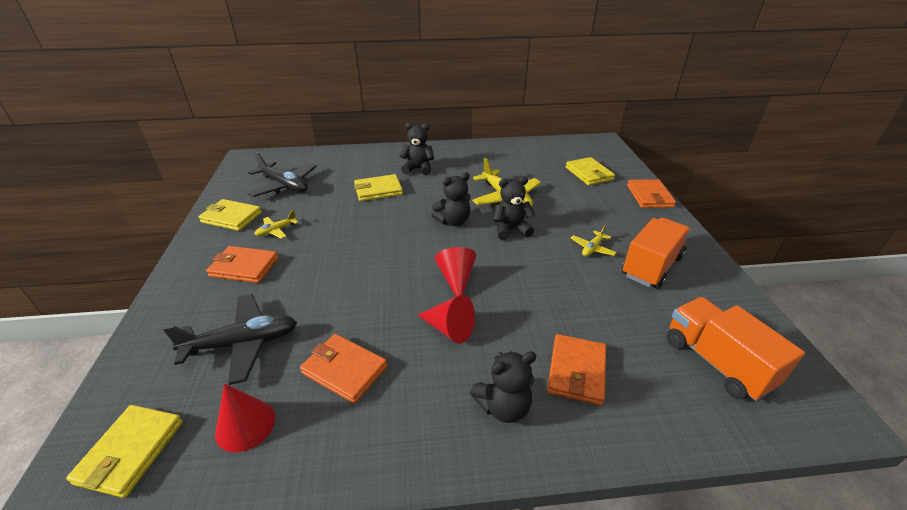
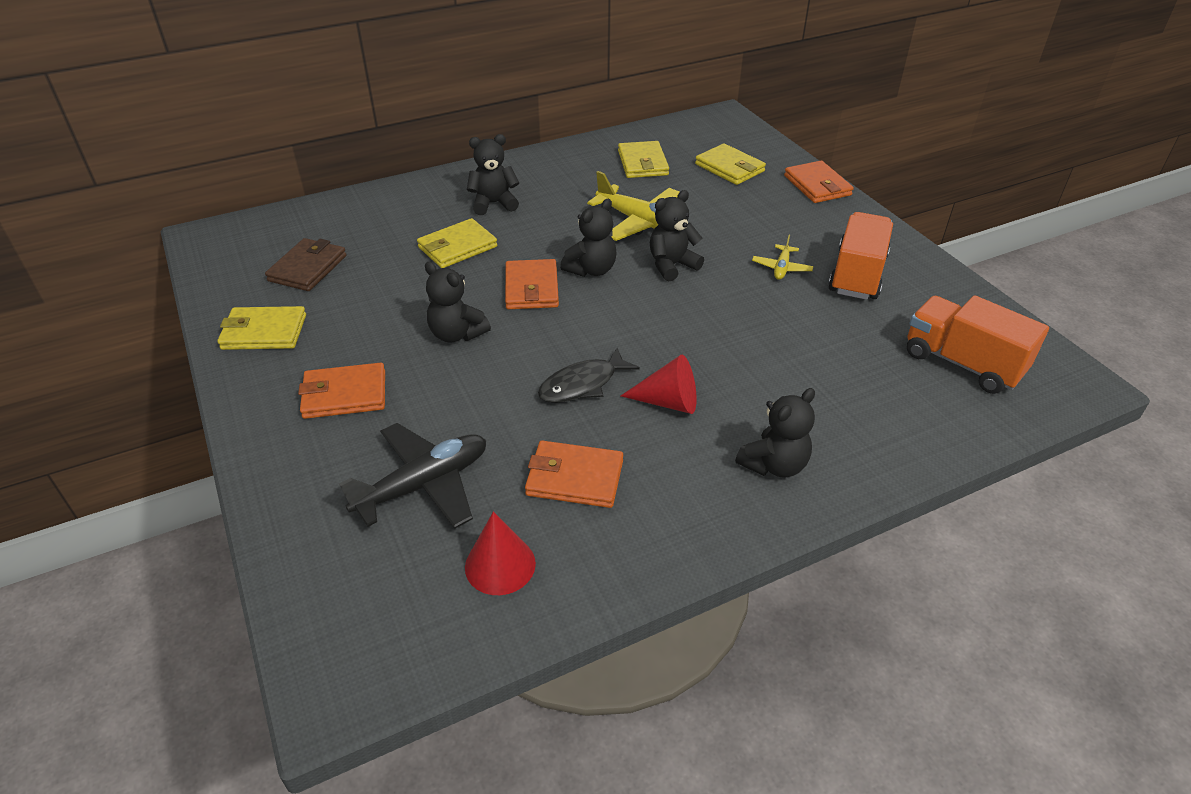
camera: 20 degrees left, 5 degrees up
yellow wallet [66,405,183,498] -> yellow wallet moved to [618,141,669,178]
black plane [248,151,317,197] -> brown wallet [265,238,347,291]
yellow plane [254,210,298,239] -> none
red cone [435,247,476,296] -> none
orange wallet [547,334,606,405] -> orange wallet moved to [505,259,559,309]
none -> black teddy bear [425,262,491,343]
none -> black fish [538,348,640,403]

